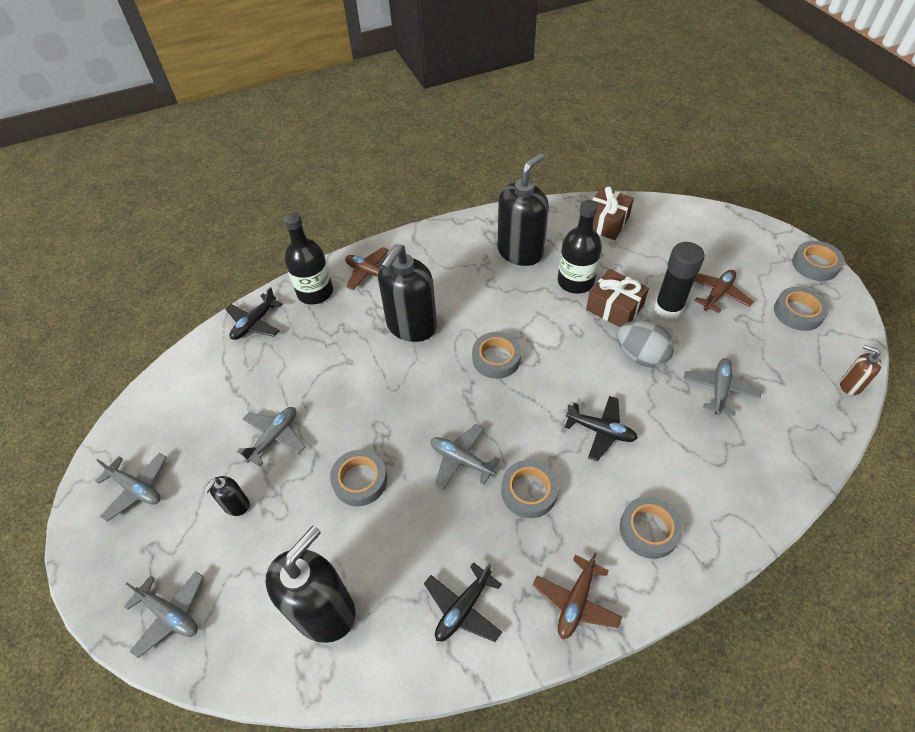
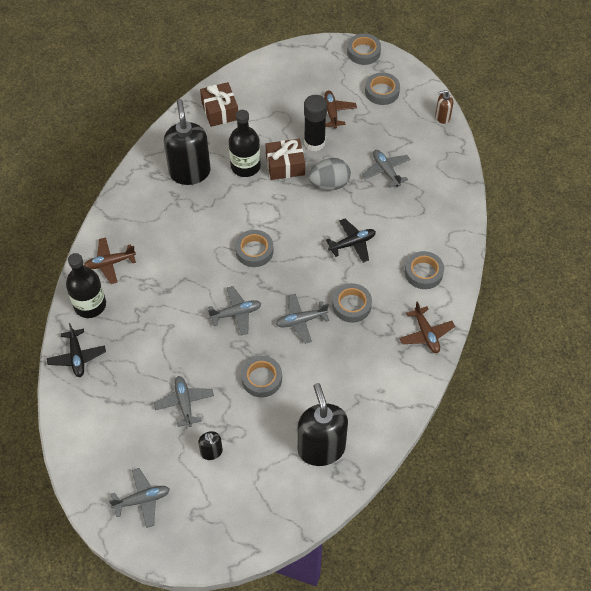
camera: 50 degrees left, 5 degrees up
grey plane [124,571,204,658] -> grey plane moved to [208,286,261,336]
black soap dispenser [378,244,437,342] -> none
black plane [424,562,502,642] -> none

